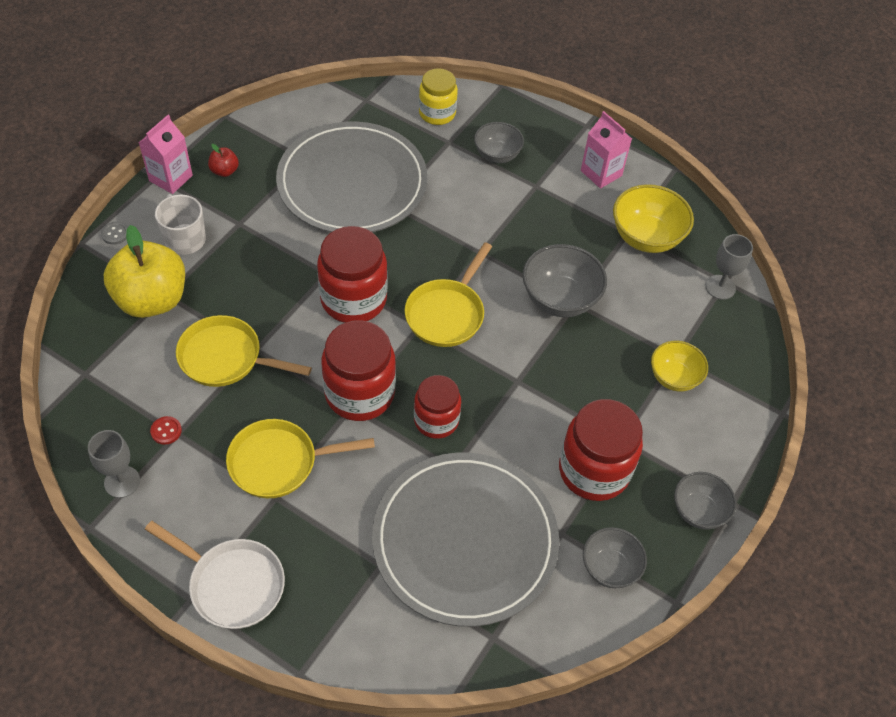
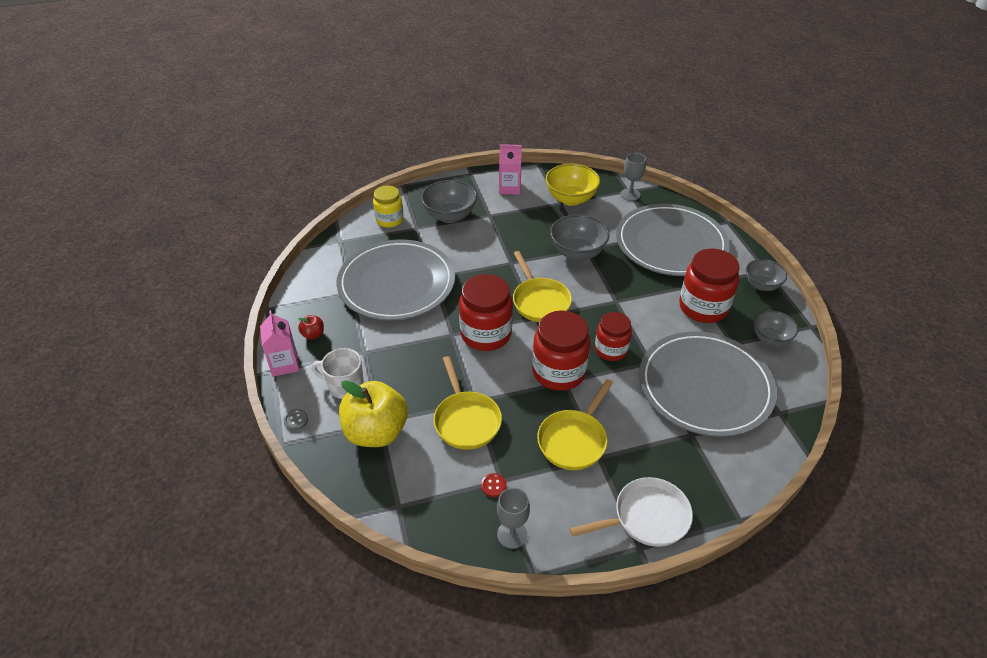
camera: 45 degrees left, 10 degrees down
yellow pan [176,315,312,387] -> yellow pan turned 75 degrees counterclockwise [434,356,502,450]
grey bowl [474,122,524,163] -> grey bowl [421,180,477,223], size x1.53
yellow bowl [651,341,708,392] -> grey plate [616,204,730,276]

